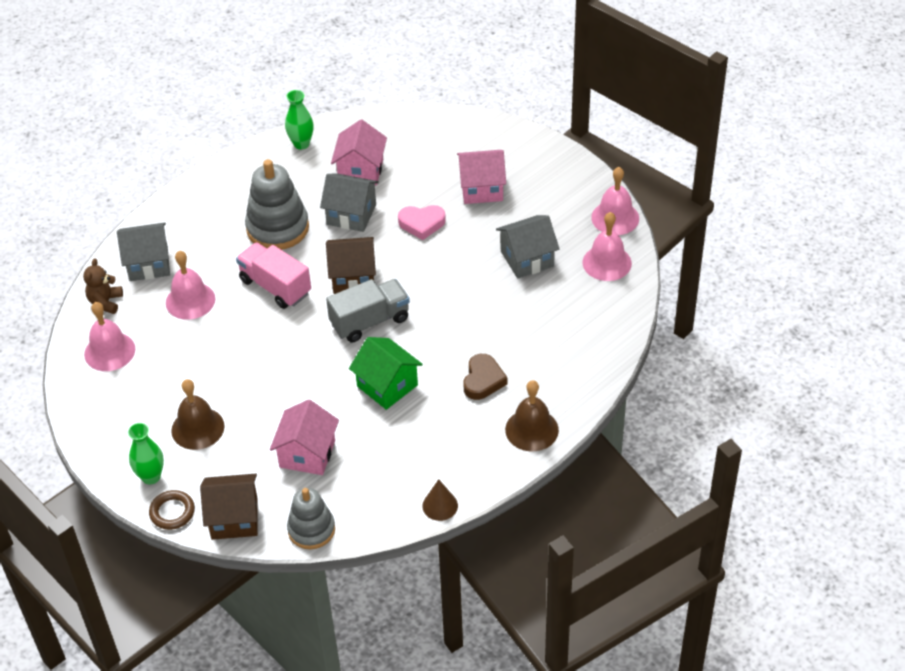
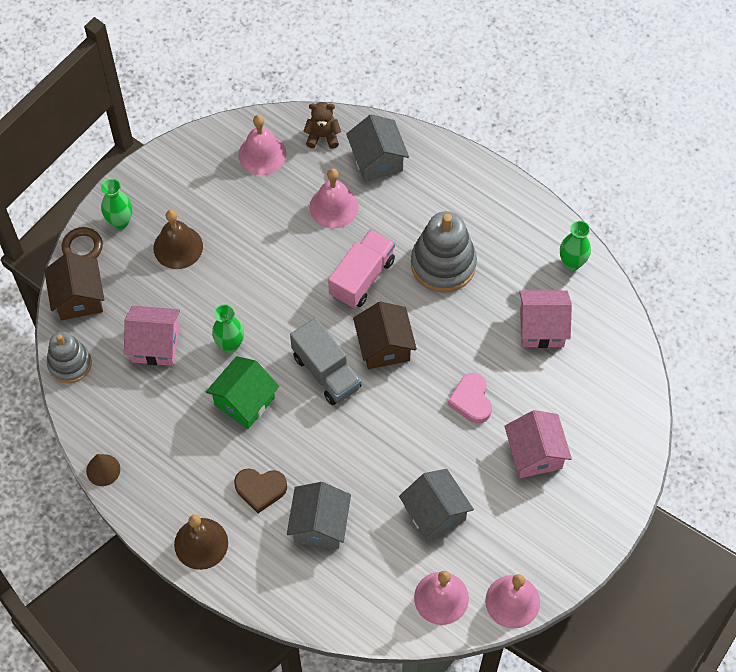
camera: 80 degrees right, 15 degrees up
grey house [320,173,379,232] -> grey house moved to [287,482,351,549]
none -> green vase [212,304,244,353]

